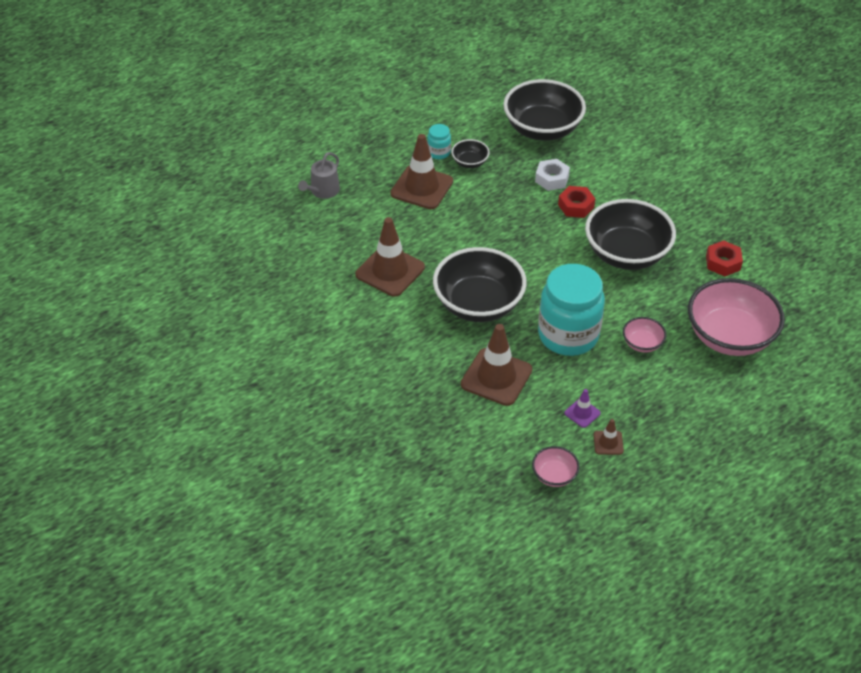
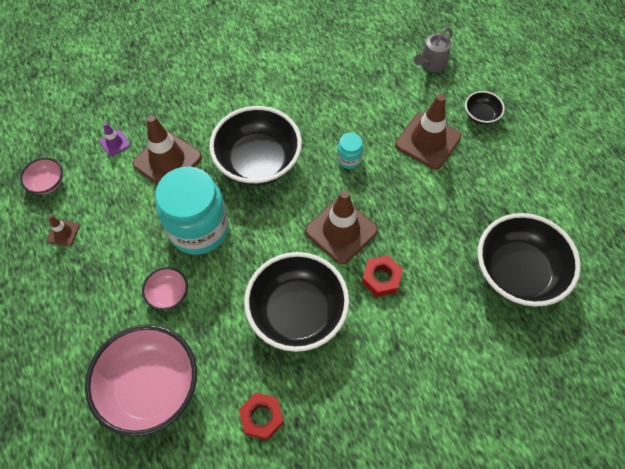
camera: 100 degrees right, 15 degrees up
grey watering can [298,152,340,199] -> grey watering can turned 90 degrees counterclockwise [414,27,452,72]
brown traffic cone [355,217,425,297] -> brown traffic cone moved to [305,191,378,264]
turquoise jar [427,124,451,159] -> turquoise jar moved to [337,133,363,169]
black bowl [451,139,490,168] -> black bowl moved to [465,91,505,125]
white nut [535,159,570,191] -> none
purple traffic cone [564,389,601,428] -> purple traffic cone moved to [99,123,130,157]

